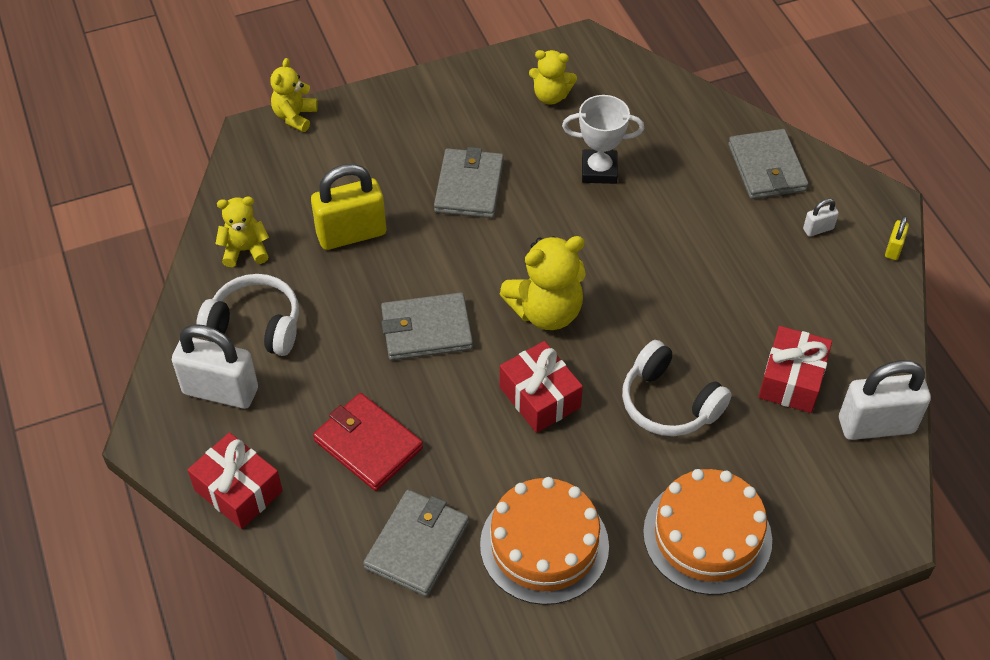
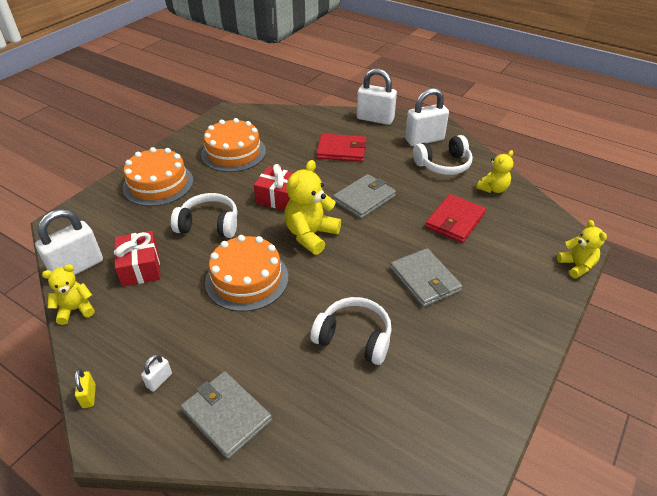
camera: 145 degrees right, 10 degrees down
red gift [188,432,283,529] -> white padlock [357,68,397,125]
yellow padlock [311,164,386,250] -> red wallet [425,194,486,243]
grey wallet [363,490,469,597] -> none
yellow teddy bear [529,50,577,105] -> yellow teddy bear moved to [42,264,95,325]
white trophy [562,95,644,184] -> white headphones [310,297,392,365]
none -> orange cake [205,235,288,312]

